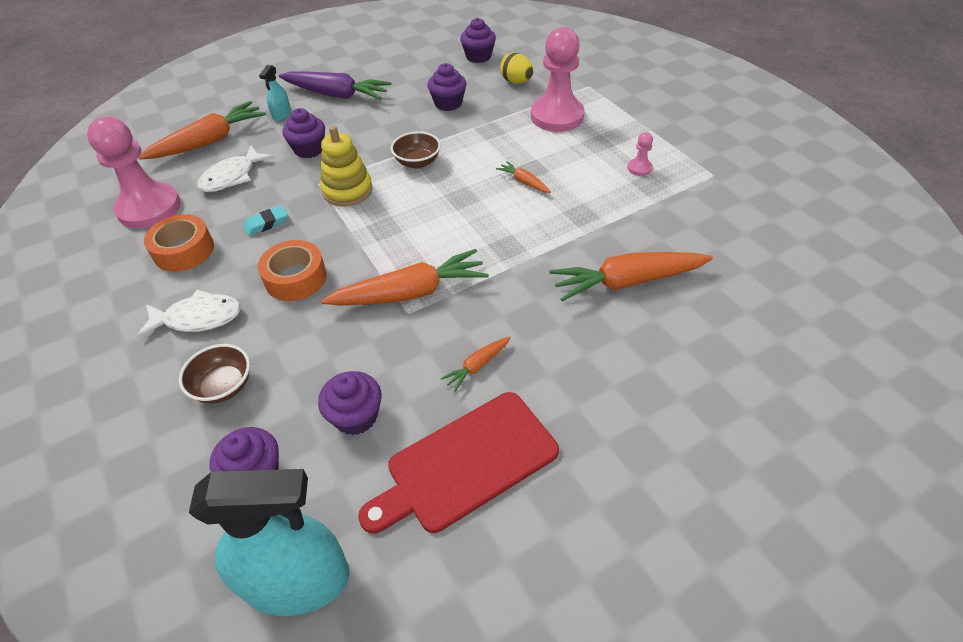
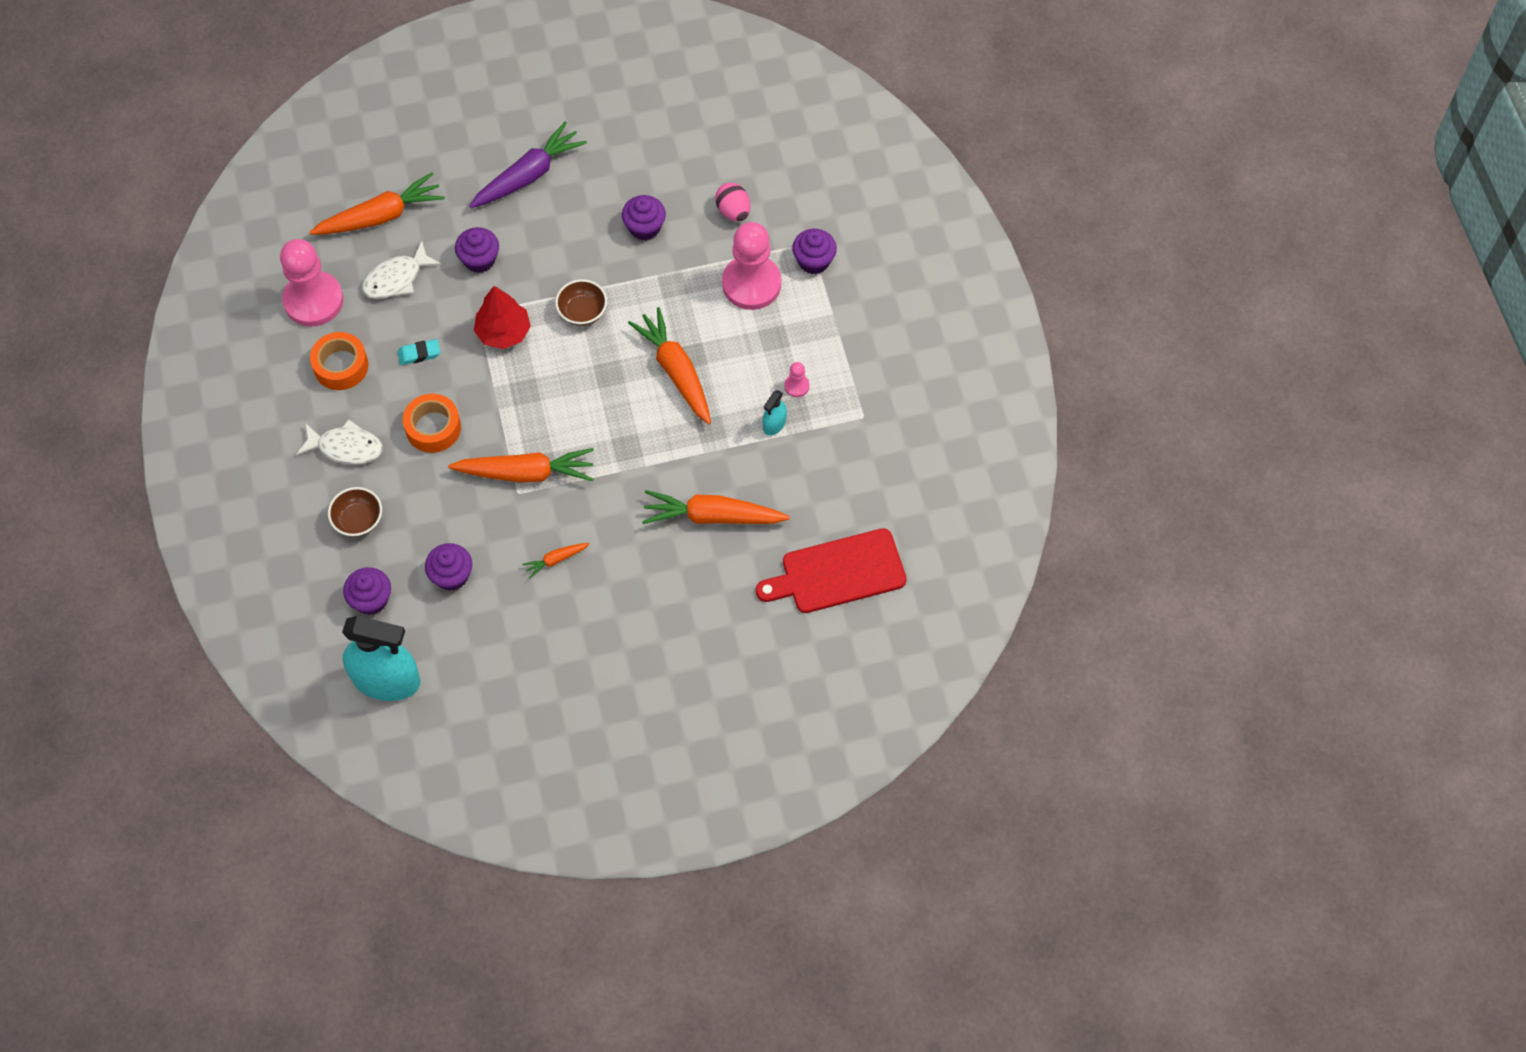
camera: 15 degrees right, 15 degrees up
turquoise spray bottle [259,65,291,121] -> turquoise spray bottle moved to [763,390,787,436]
purple carrot [279,72,391,100] -> purple carrot turned 75 degrees counterclockwise [469,121,587,208]
yellow stacking toy [320,126,372,206] -> red tree [474,286,531,349]
red cutting board [358,392,559,533] -> red cutting board moved to [756,528,907,613]
purple cupcake [460,18,496,63] -> purple cupcake moved to [792,229,837,274]
orange carrot [496,161,551,193] -> orange carrot [628,307,711,425], size x2.12
yellow egg [500,53,533,84] -> pink egg [715,183,751,221]

